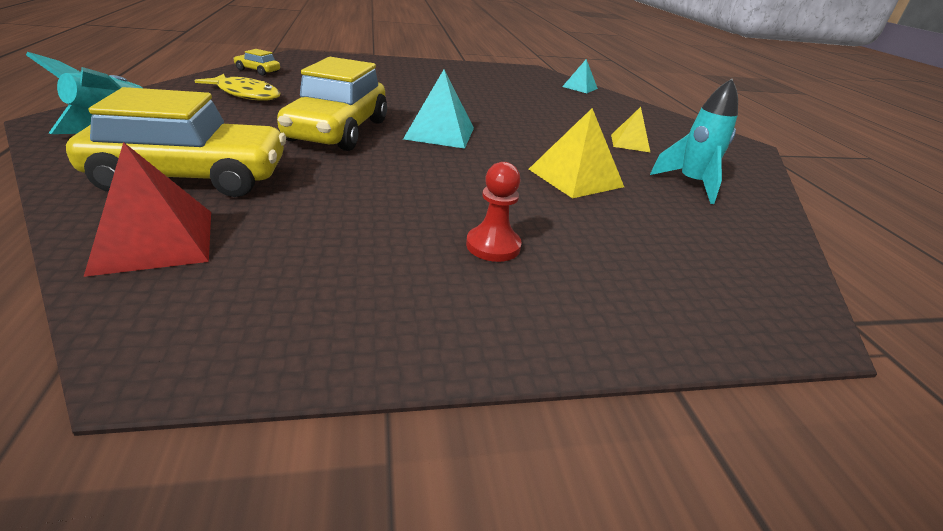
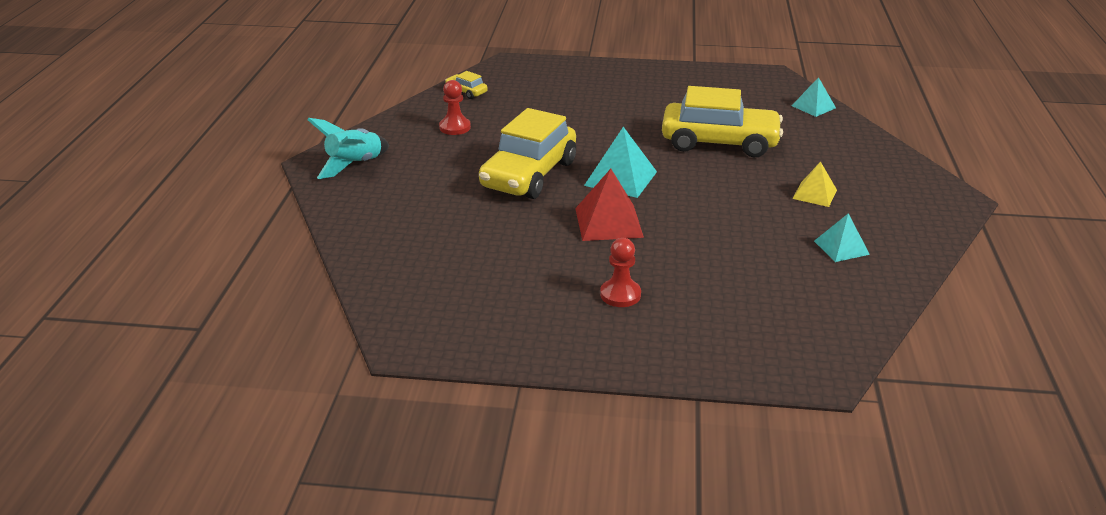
camera: 20 degrees right, 0 degrees up
yellow car [66,87,286,197] -> yellow car moved to [662,86,783,157]
red pyramid [84,142,211,277] -> red pyramid moved to [575,169,644,241]
yellow fish [195,74,280,101] -> red pawn [439,80,471,135]
yellow pyramid [529,108,624,198] -> none
turquoise rocket [650,79,738,204] -> turquoise pyramid [814,213,870,262]

